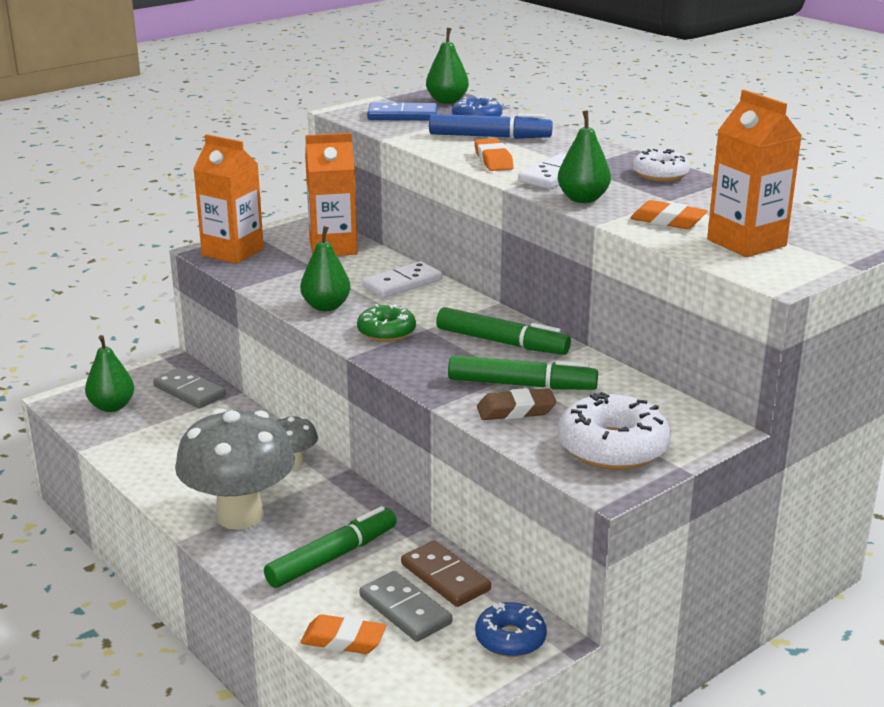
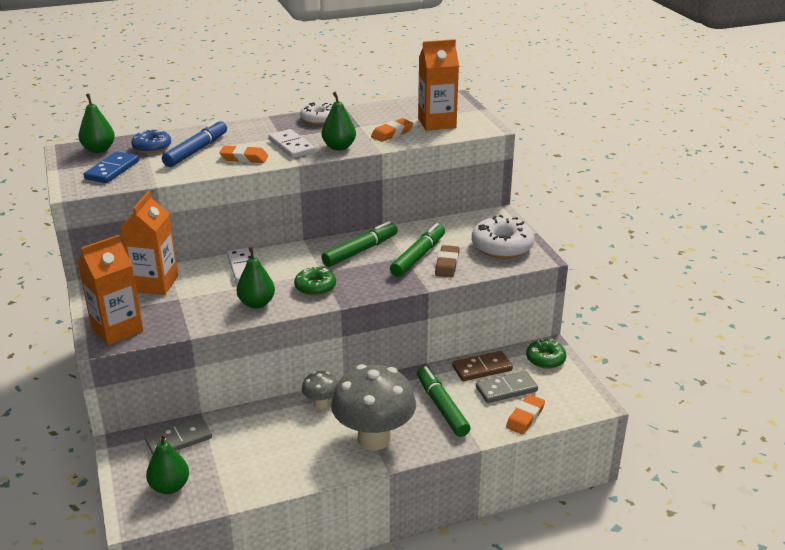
camera: 70 degrees left, 5 degrees up
blue donut [475,602,547,657] -> green donut [526,338,566,369]

